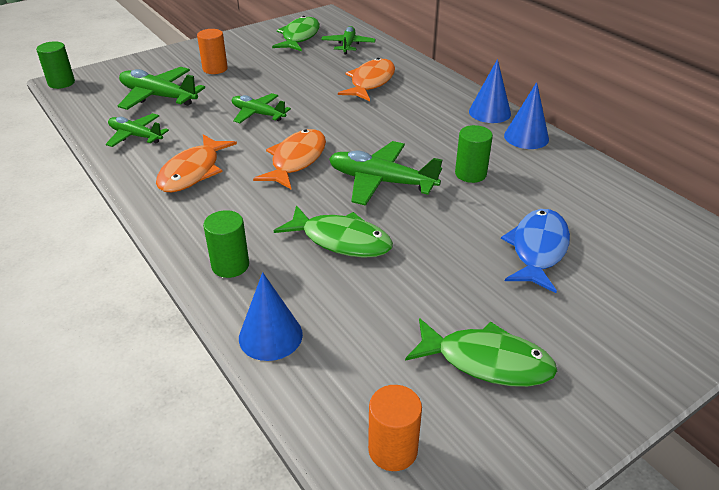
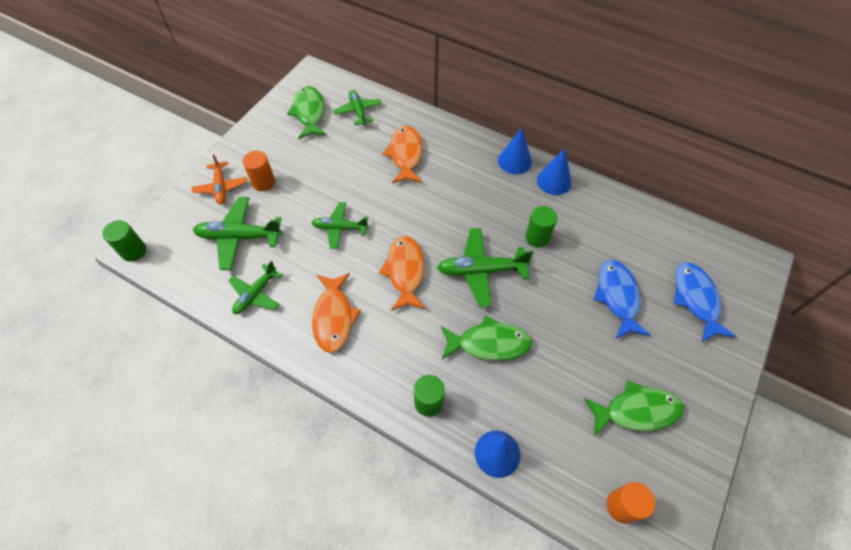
camera: 25 degrees left, 20 degrees up
green plane [106,113,169,147] -> green plane turned 60 degrees counterclockwise [228,261,282,314]
none -> orange plane [192,154,247,204]
none -> blue fish [674,262,736,342]

